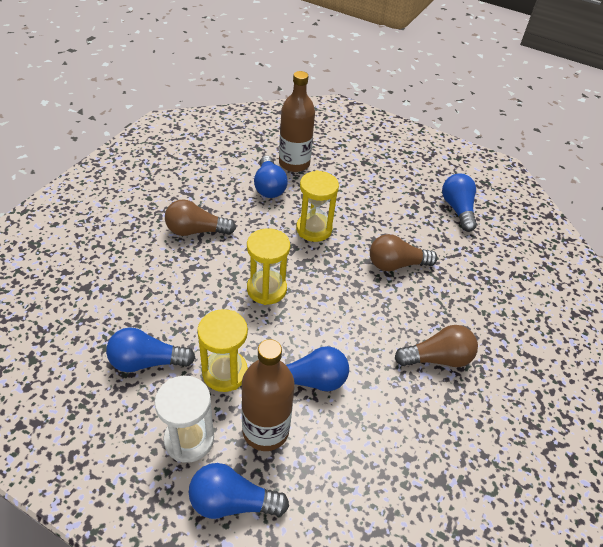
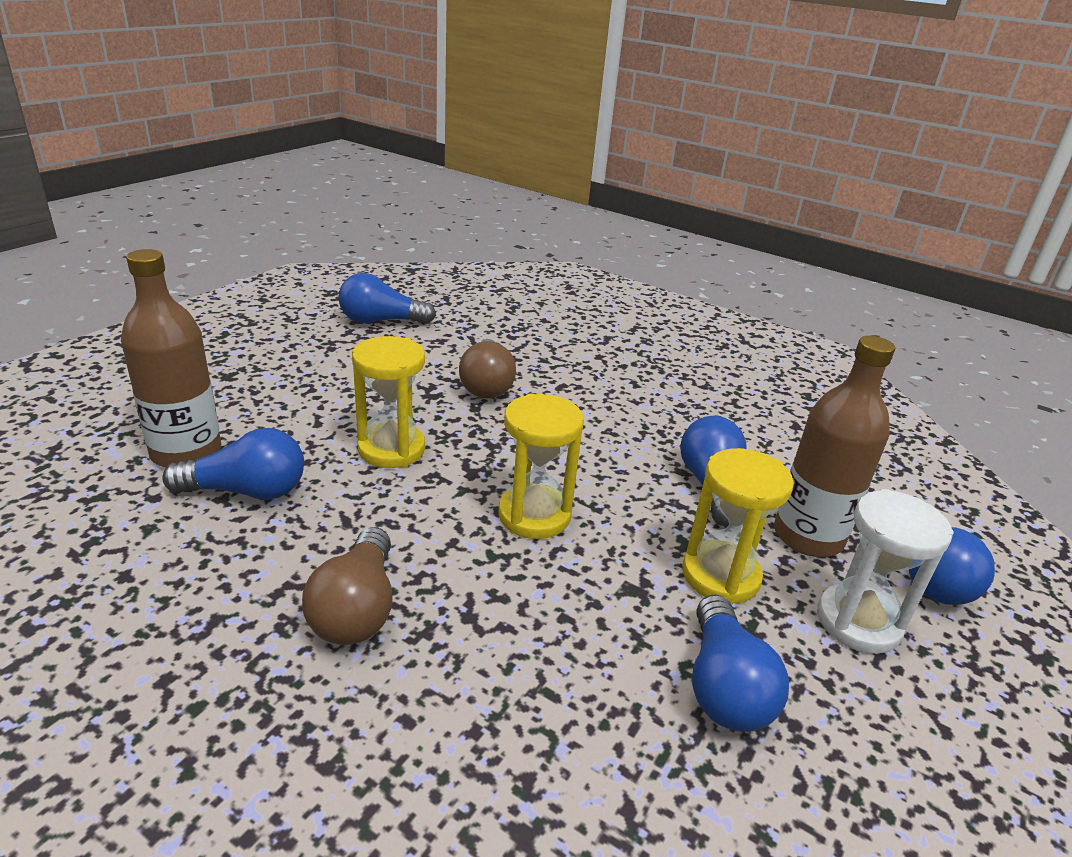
camera: 85 degrees left, 15 degrees down
brown light bulb [395,325,478,367] -> none

